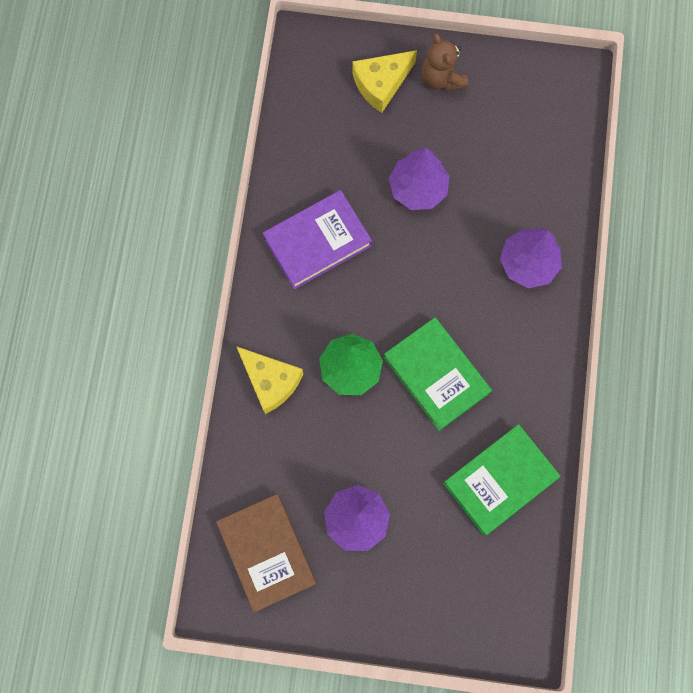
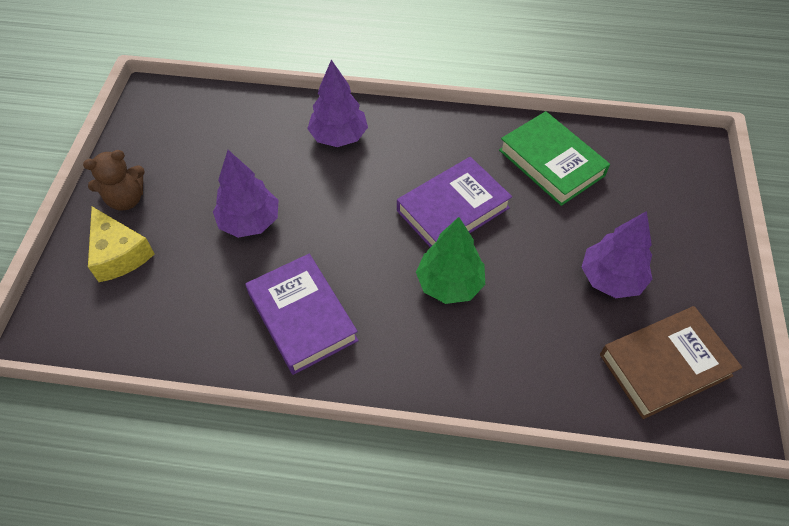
camera: 90 degrees left, 20 degrees down
yellow cheese [236,346,303,414] -> none
green book [384,317,492,431] -> purple book [397,157,512,247]

